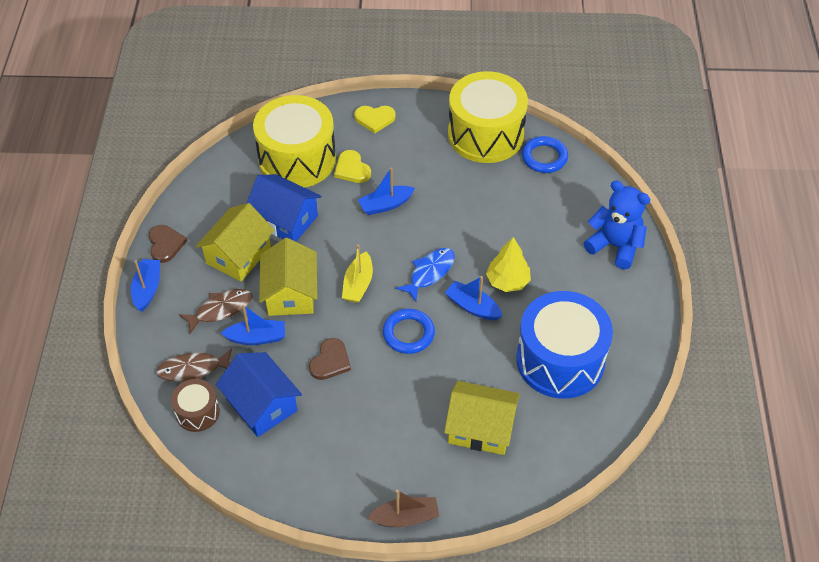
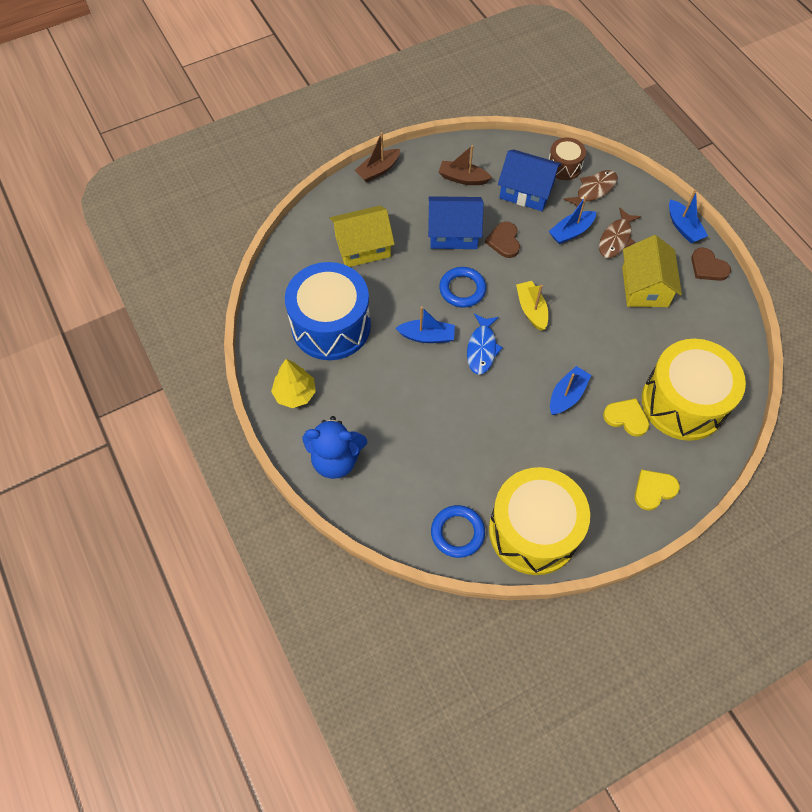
camera: 150 degrees right, 10 degrees up
blue house [247,174,322,242] -> blue house moved to [428,196,484,249]
yellow house [259,238,317,316] -> none
yellow tree [486,237,531,292] -> yellow tree moved to [271,359,316,408]
none -> brown boat [439,145,492,185]

